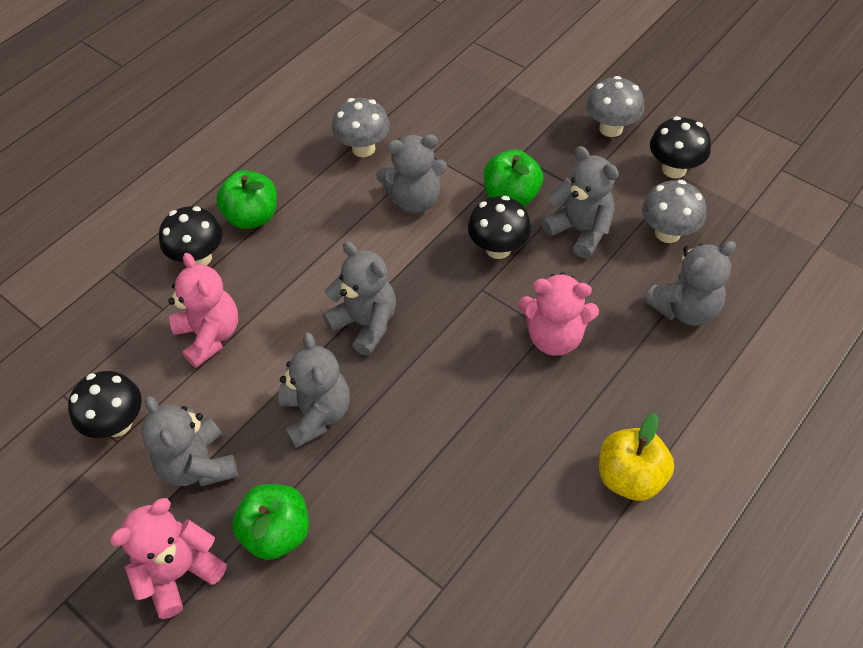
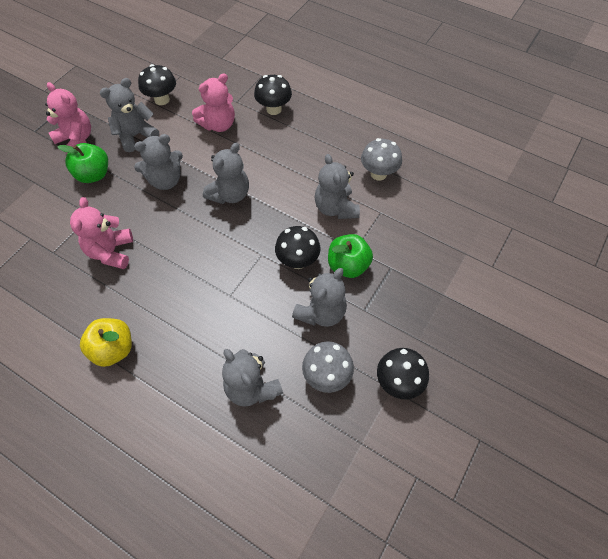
camera: 80 degrees right, 5 degrees up
green apple [216,170,277,229] -> none
pink teddy bear [518,272,599,356] -> pink teddy bear moved to [70,197,133,269]
grey mushroom [586,76,644,137] -> none

